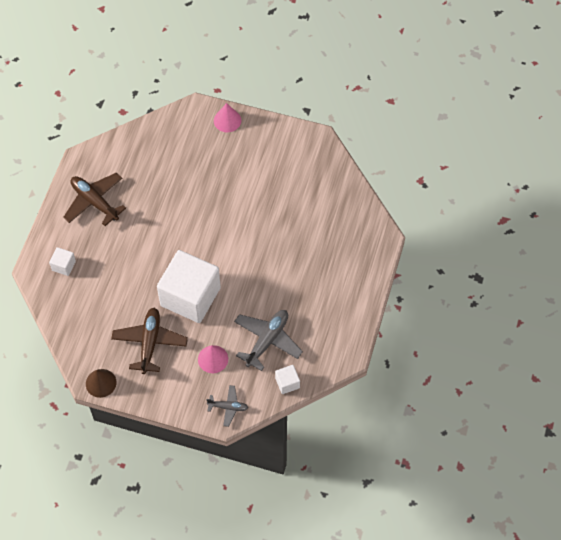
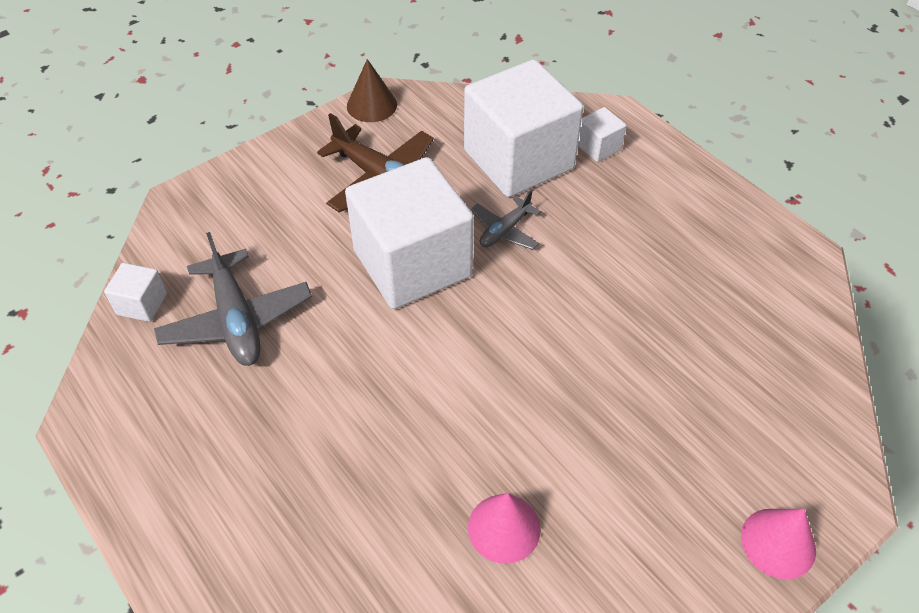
camera: 125 degrees right, 10 degrees down
brown plane [63,173,126,226] -> none
pink cone [198,345,228,373] -> pink cone moved to [468,493,541,564]
grey plane [206,385,248,427] -> grey plane moved to [471,190,541,250]
none -> white cube [464,60,583,197]

